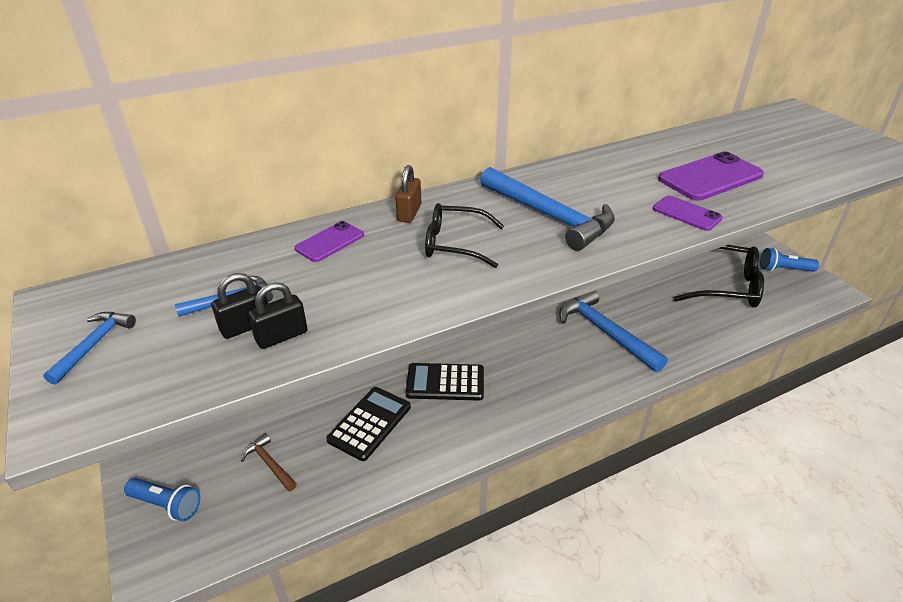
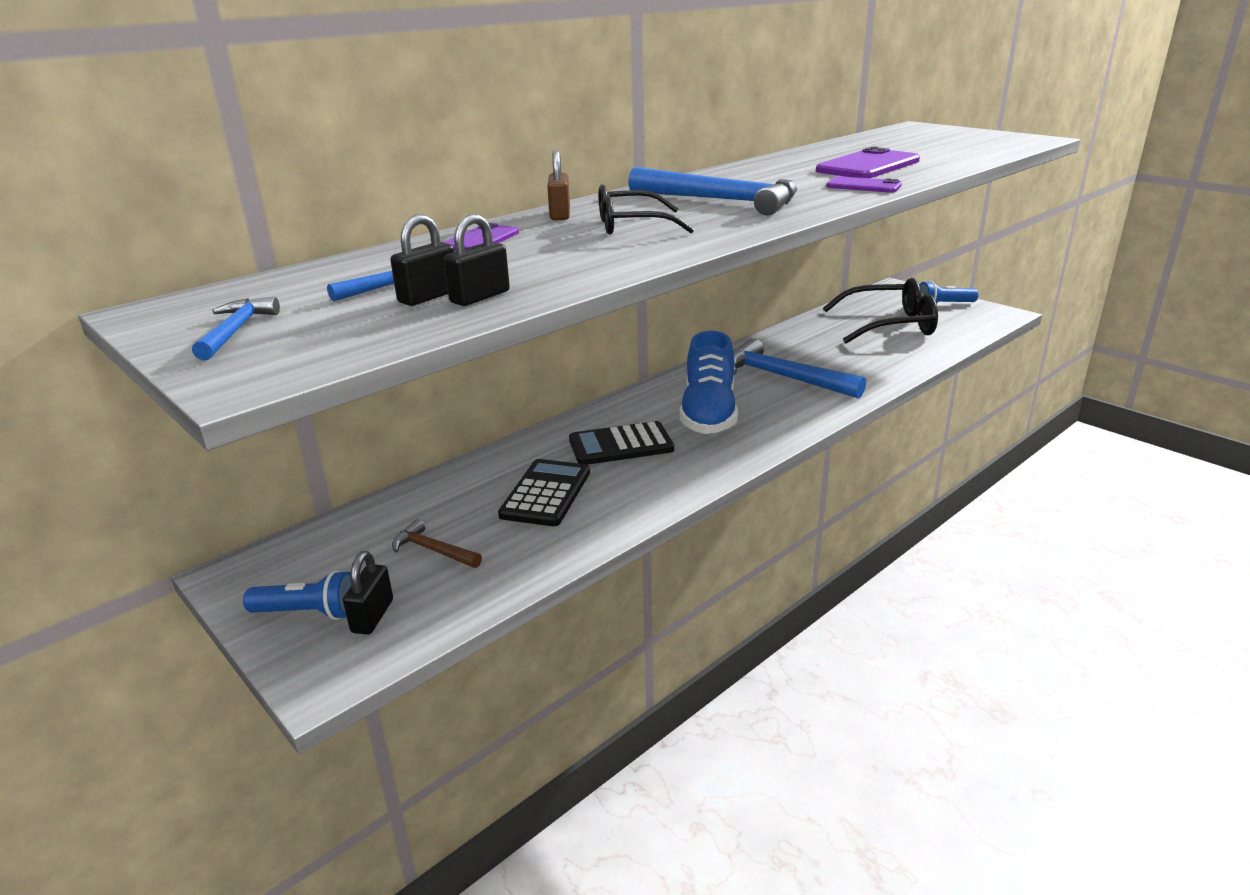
camera: 15 degrees left, 10 degrees down
none -> black padlock [343,551,393,635]
none -> blue shoe [679,331,738,434]

